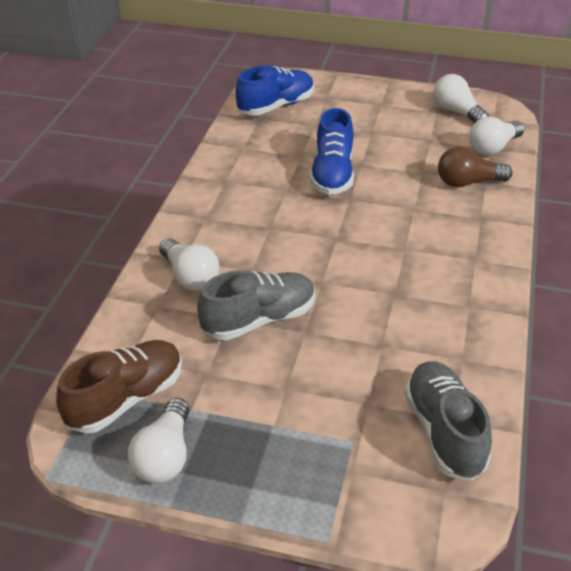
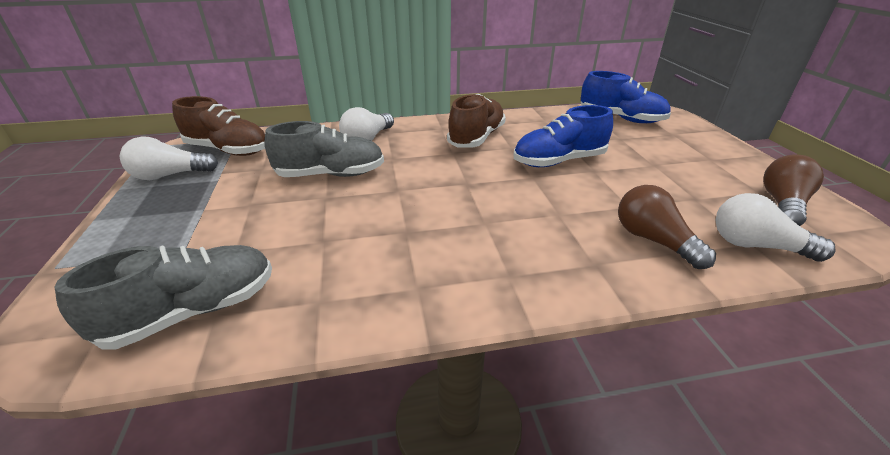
camera: 65 degrees right, 5 degrees down
grey shoe [197,270,315,340] -> grey shoe turned 45 degrees counterclockwise [265,121,384,177]
white light bulb [433,74,489,123] -> brown light bulb [763,154,824,226]
none -> brown shoe [447,94,506,148]

